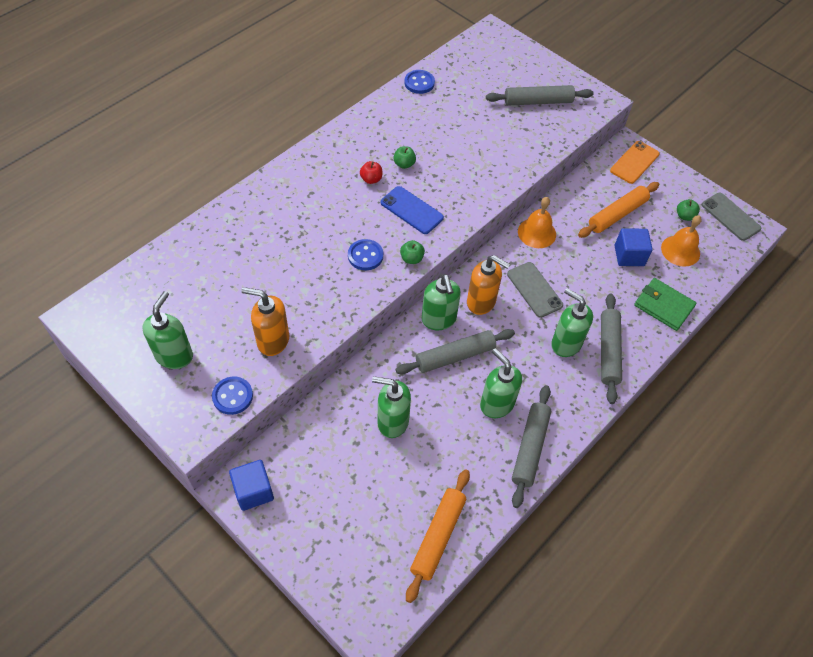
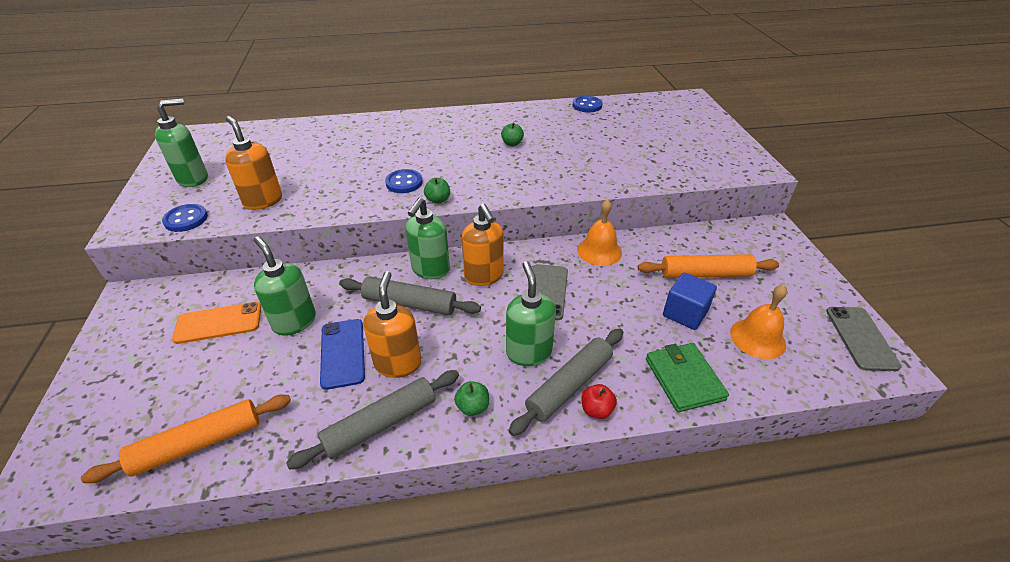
camera: 40 degrees right, 15 degrees down
blue cube [229,460,274,511] -> none
red apple [360,161,382,184] -> red apple moved to [581,384,617,419]
blue phone [381,186,444,234] -> blue phone moved to [320,319,365,390]
green soap dispenser [480,348,522,418] -> orange soap dispenser [363,271,421,378]
grey rolling pin [486,85,594,105] -> none
orange phone [610,141,660,184] -> orange phone moved to [172,302,261,344]
green apple [677,199,700,221] -> green apple moved to [454,381,489,416]

